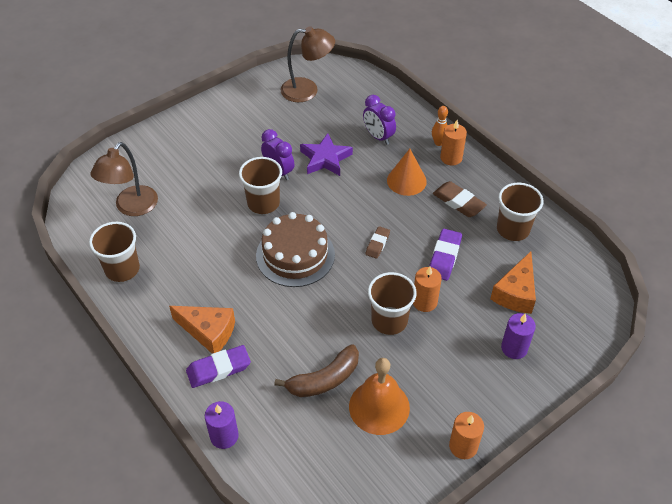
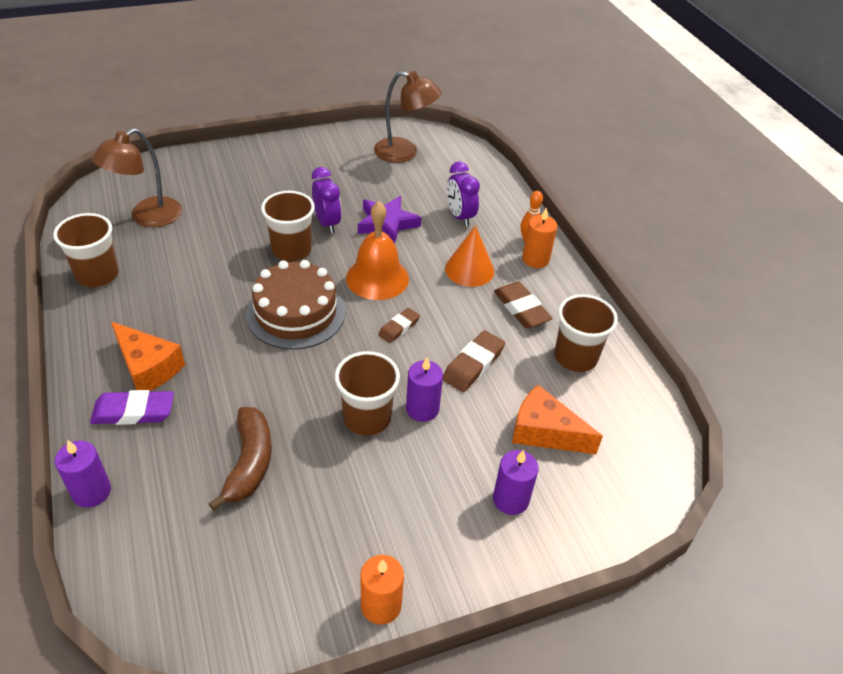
camera: 15 degrees right, 5 degrees down
brown banana [274,344,359,397] -> brown banana turned 75 degrees counterclockwise [209,407,272,511]
orange bell [349,358,410,435] -> orange bell moved to [346,201,409,300]
orange candle [413,267,442,312] -> purple candle [406,357,443,422]
purple eraser [429,229,462,281] -> brown eraser [443,330,505,392]
orange cheese [490,251,536,314] -> orange cheese turned 75 degrees clockwise [512,385,603,454]

